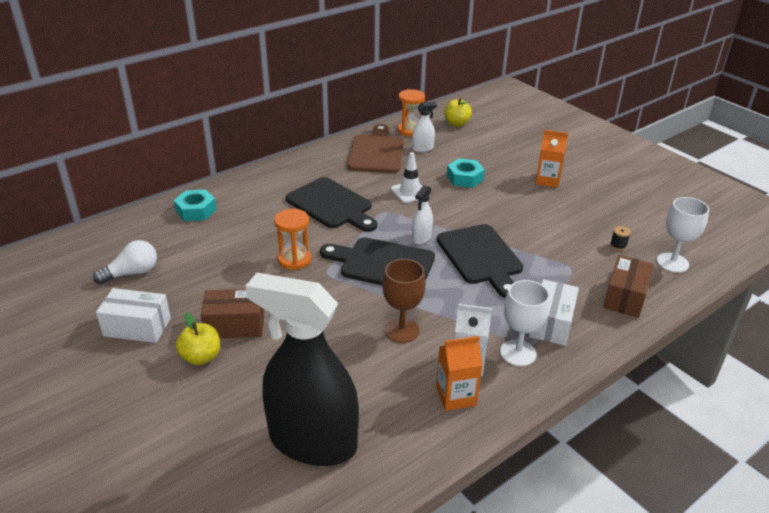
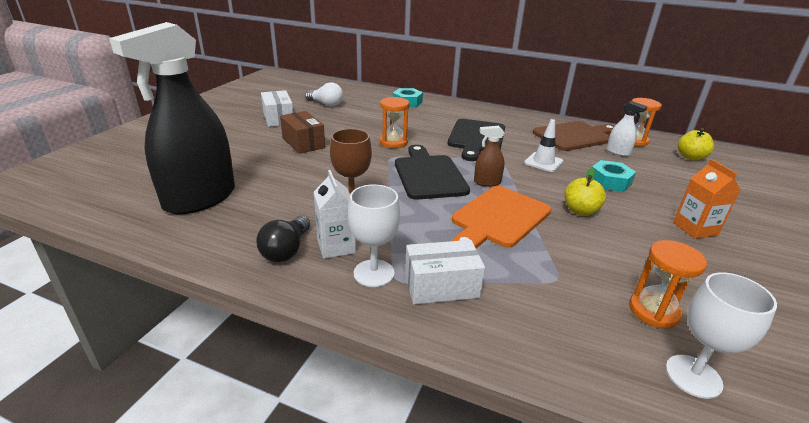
camera: 60 degrees right, 5 degrees down
yellow apple [176,313,220,365] -> yellow apple moved to [565,168,606,216]
black spray bottle [246,273,359,466] -> black spray bottle turned 135 degrees counterclockwise [109,22,235,215]
white spray bottle [412,185,433,244] -> brown spray bottle [474,126,504,187]
orange carton [436,336,483,411] -> black light bulb [256,216,310,262]
black cutting board [437,224,523,298] -> orange cutting board [452,186,551,248]
brown box [603,255,654,318] -> none
black spool [610,226,631,251] -> orange hourglass [629,240,707,328]

